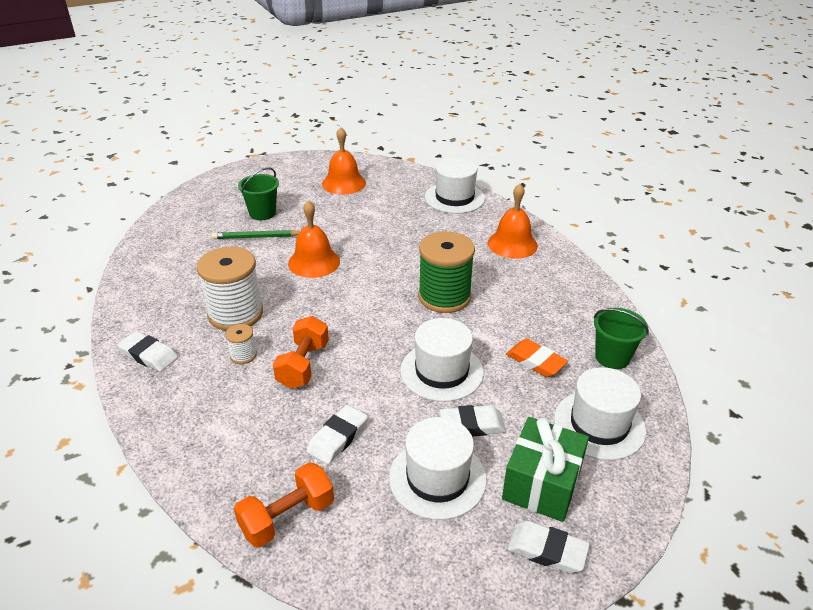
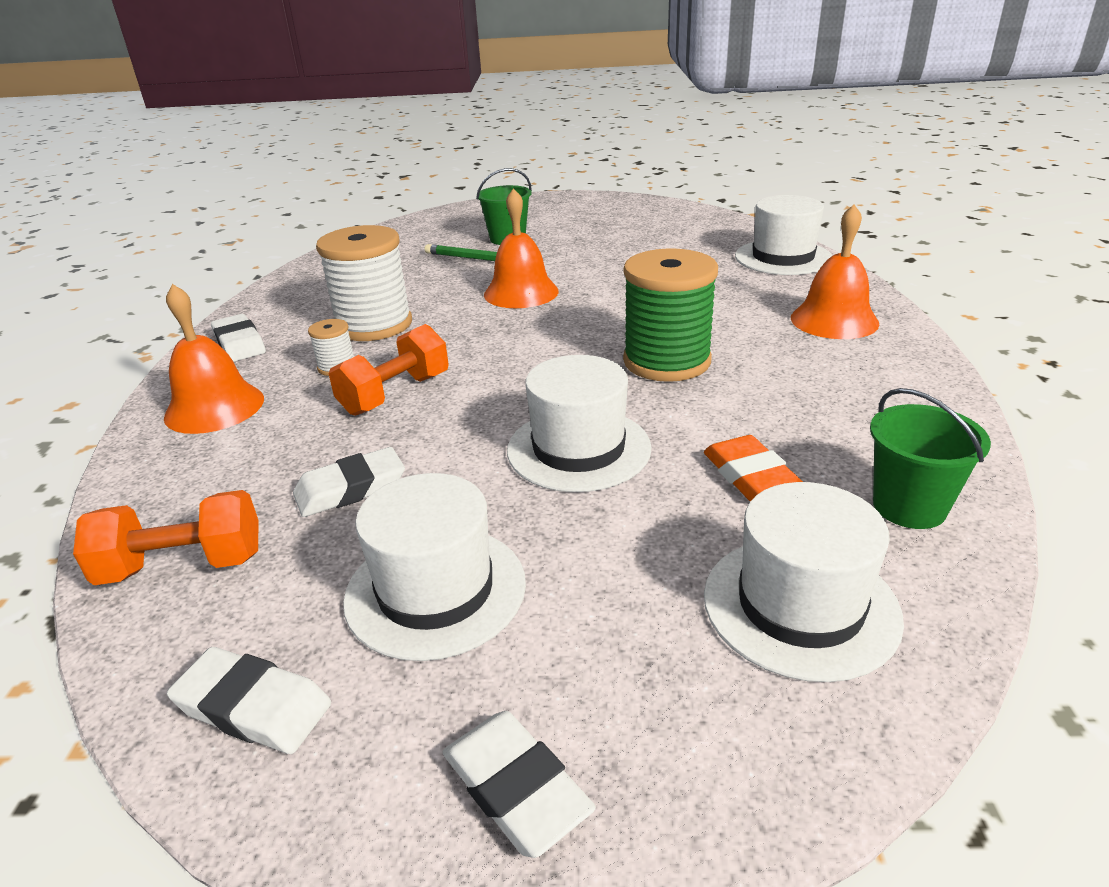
camera: 30 degrees right, 5 degrees down
orange bell [322,127,366,195] -> orange bell moved to [164,284,264,434]
white eraser [440,405,506,436] -> white eraser moved to [167,647,331,754]
green gift [502,417,589,522] -> none

